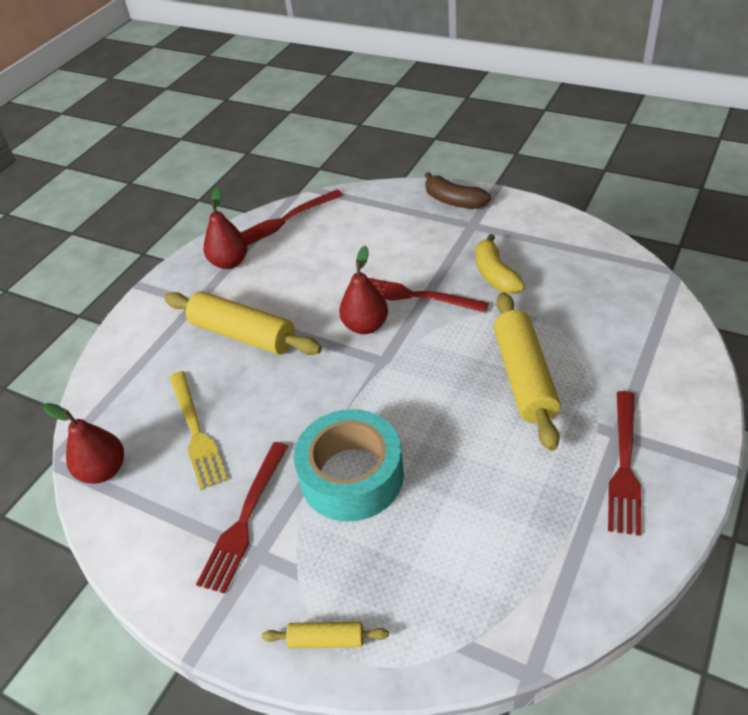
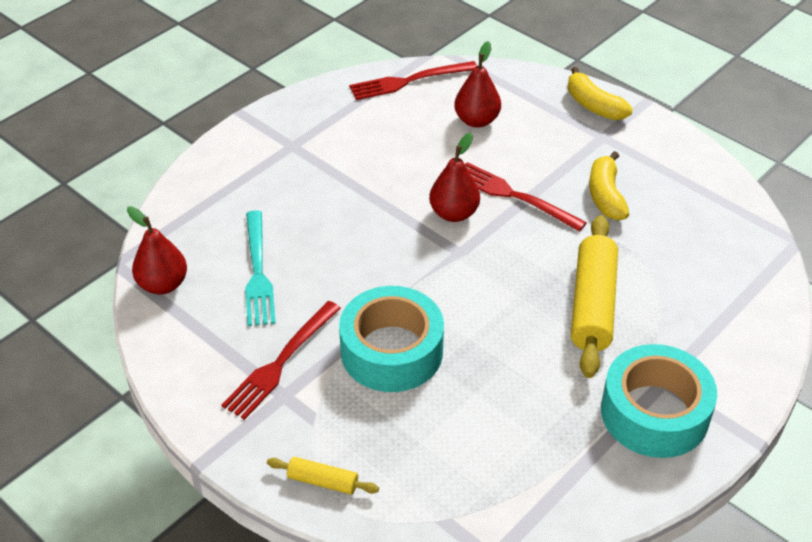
camera: 10 degrees right, 0 degrees up
yellow rolling pin [164,291,322,355] -> none
yellow fork [169,371,228,490] -> turquoise fork [245,210,276,326]
red pear [204,187,248,269] -> red pear moved to [454,41,501,128]
brown banana [425,172,491,209] -> yellow banana [568,67,633,120]
red fork [608,391,641,536] -> turquoise tape [601,344,717,458]

